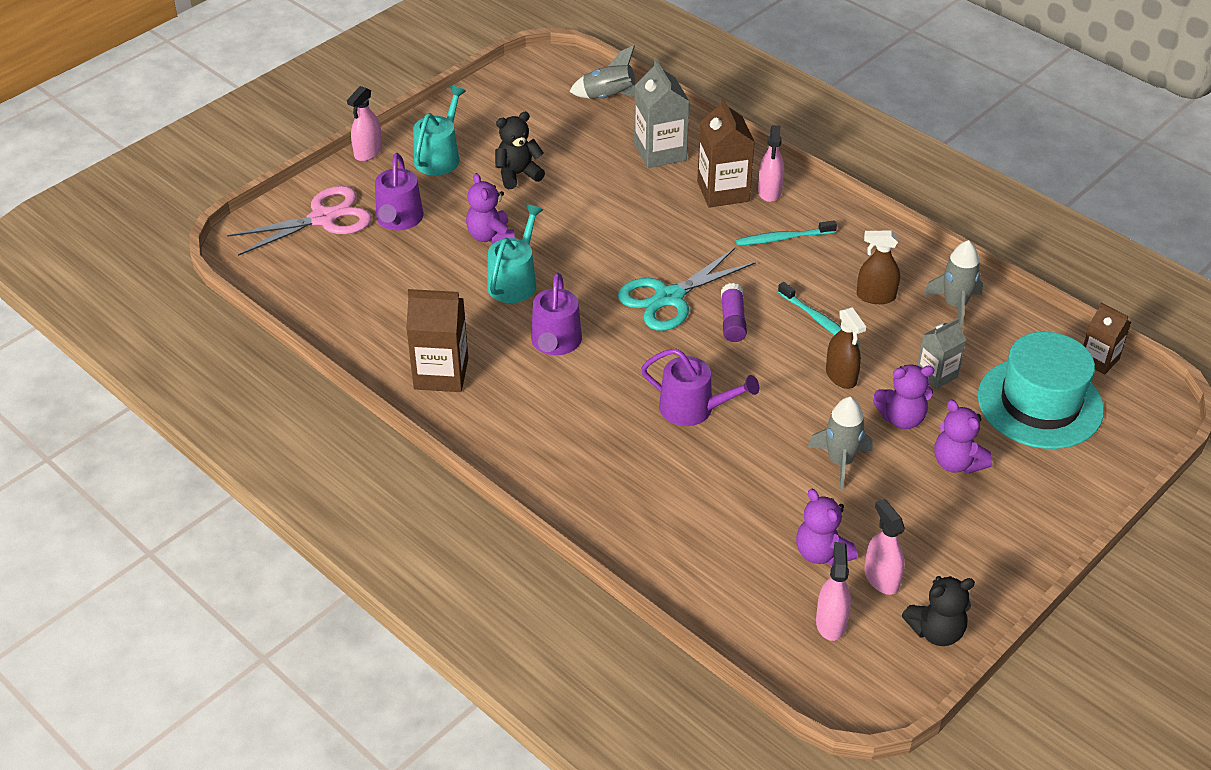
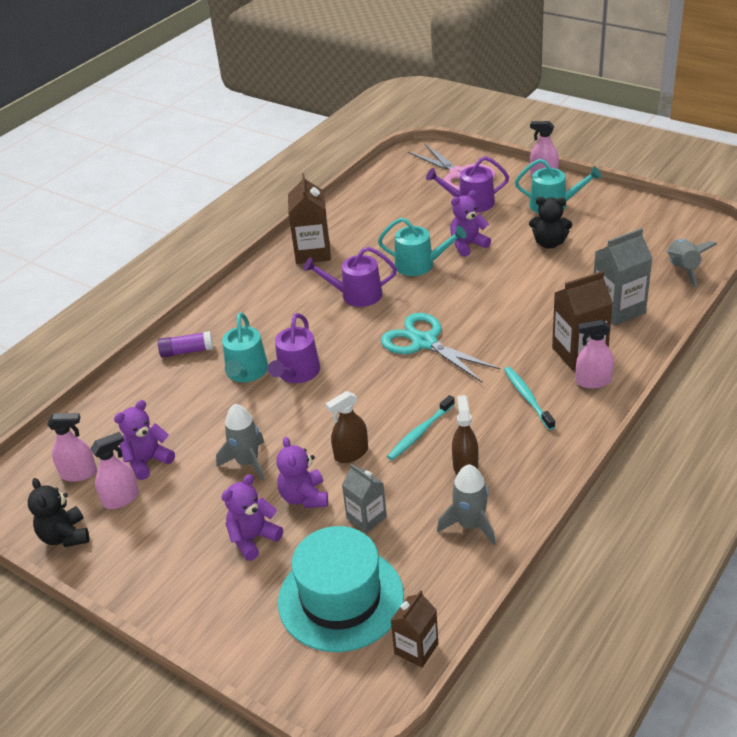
camera: 85 degrees right, 5 degrees down
black teddy bear [495,112,545,189] -> black teddy bear turned 135 degrees clockwise [529,197,572,248]
purple glue stick [721,283,747,342] -> purple glue stick moved to [158,331,213,358]
none -> turquoise watering can [222,312,268,382]

